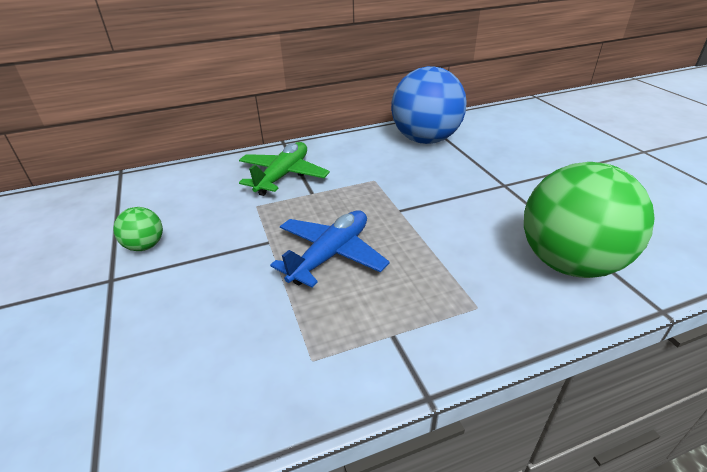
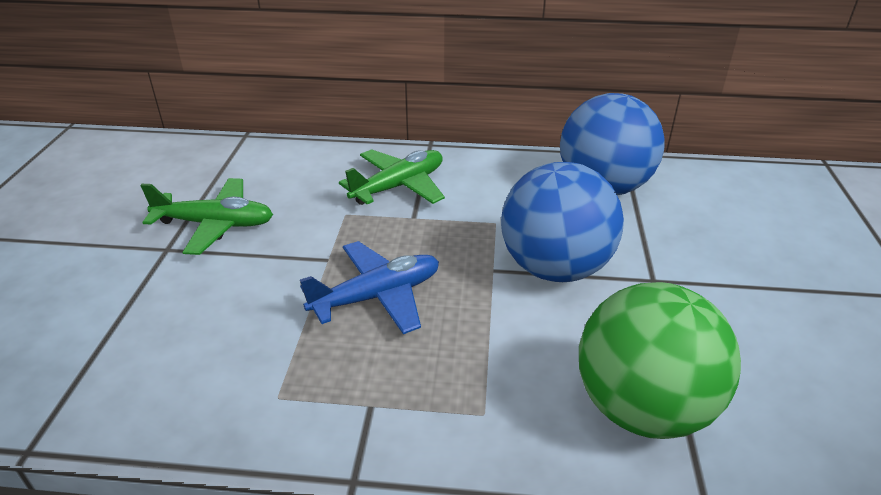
camera: 25 degrees right, 0 degrees up
green ball [113,207,163,251] -> green plane [140,178,273,255]
none -> blue ball [501,162,624,282]

